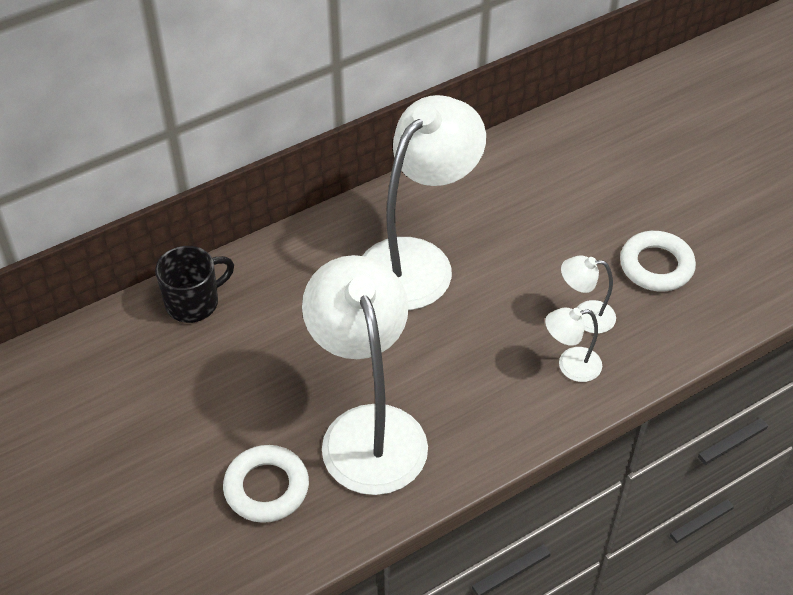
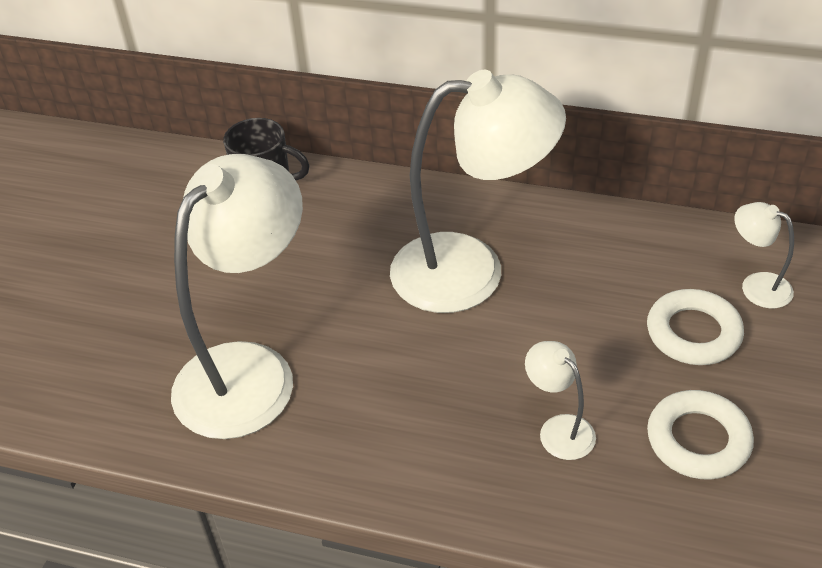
camera: 50 degrees right, 5 degrees down
white ring [223,445,309,523] -> white ring moved to [647,289,744,365]
white lamp [545,308,602,382] -> white lamp moved to [734,202,794,308]

